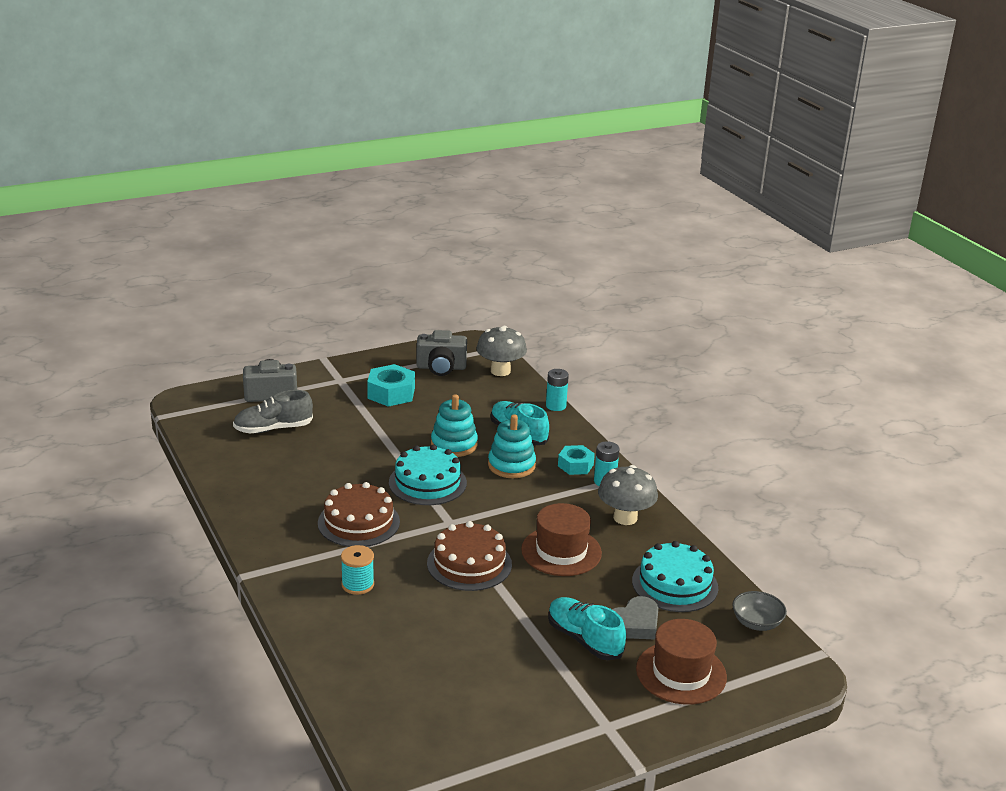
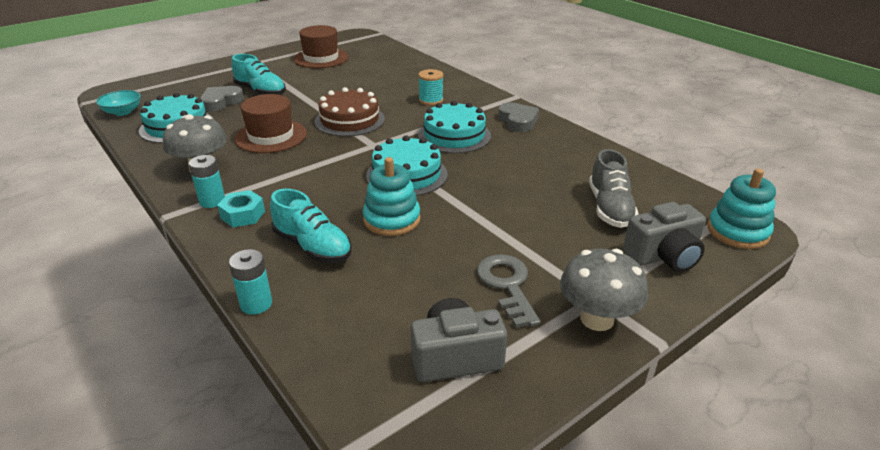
camera: 170 degrees right, 5 degrees up
grey shoe [233,390,313,433] -> grey shoe turned 120 degrees clockwise [589,149,639,228]
brown cake [318,482,400,547] -> turquoise cake [418,101,491,153]
turquoise nut [367,364,415,407] -> grey key [477,254,541,328]
grey mushroom [476,326,527,376] -> grey mushroom moved to [560,248,648,331]
turquoise stacking toy [488,414,536,478] -> turquoise stacking toy moved to [708,169,776,249]
brown hat [636,619,727,705] -> brown hat moved to [293,25,349,68]
grey bowl [732,591,787,631] -> turquoise bowl [96,90,141,116]
none -> grey heart [498,102,539,132]

